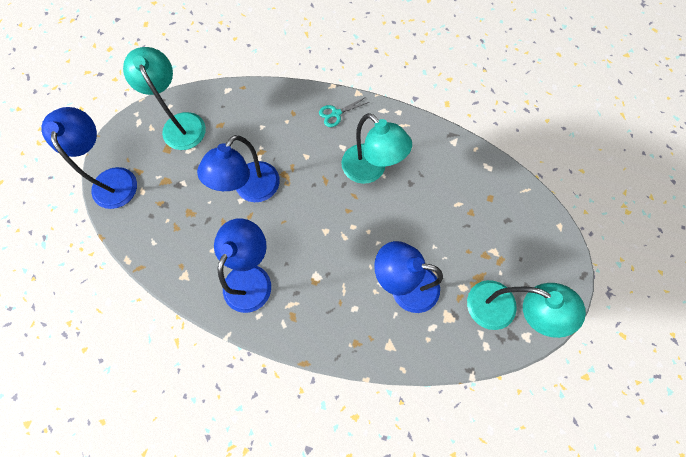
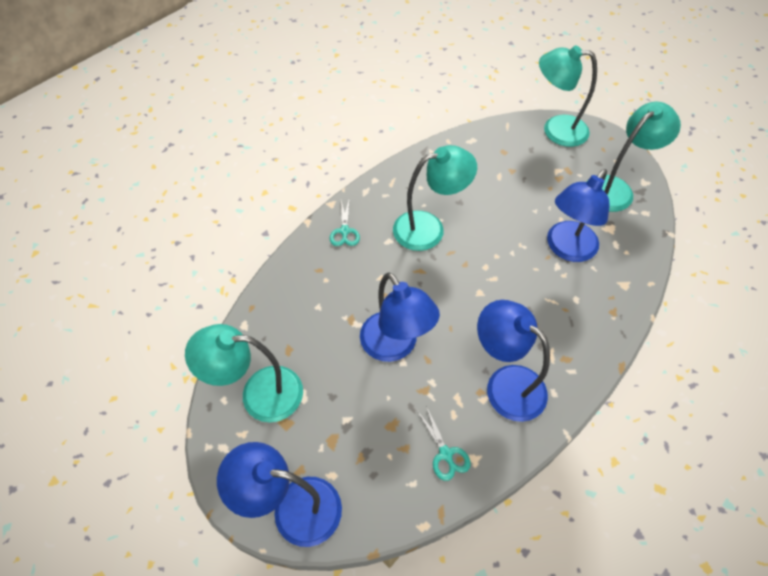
camera: 65 degrees left, 15 degrees down
none -> turquoise scissors [417,406,471,481]
none -> turquoise lamp [539,46,597,147]

